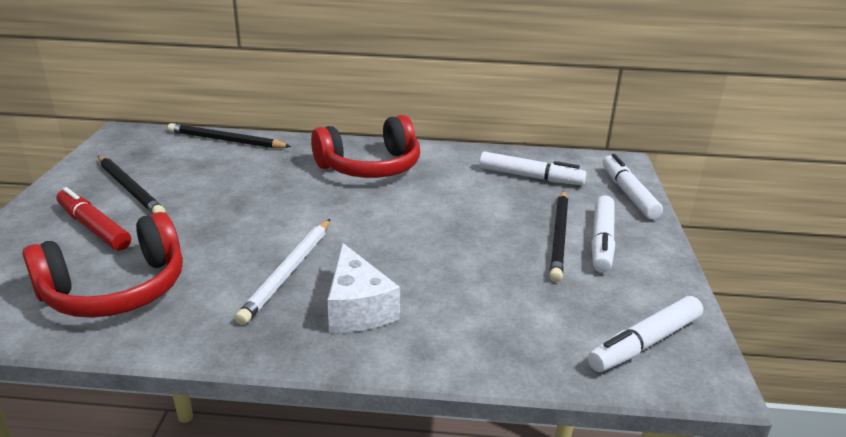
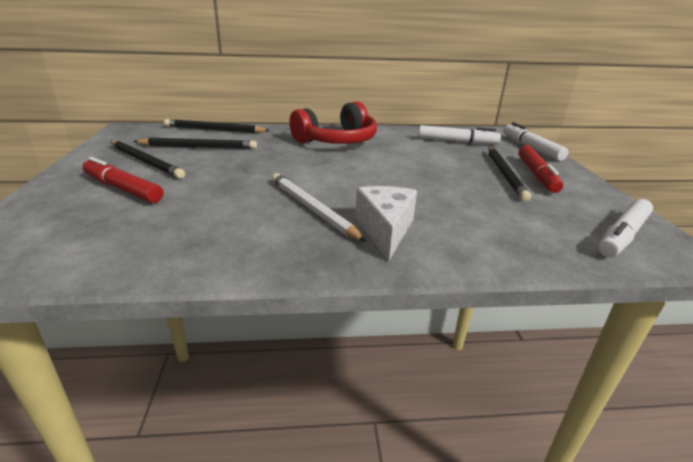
camera: 10 degrees left, 0 degrees up
red headphones [22,212,183,318] -> none
white pencil [235,219,330,325] -> white pencil turned 135 degrees clockwise [272,173,367,242]
white cheese [327,243,400,333] -> white cheese turned 150 degrees counterclockwise [355,186,417,261]
white marker [591,195,615,273] -> red marker [518,145,563,193]
none -> black pencil [133,138,257,149]

